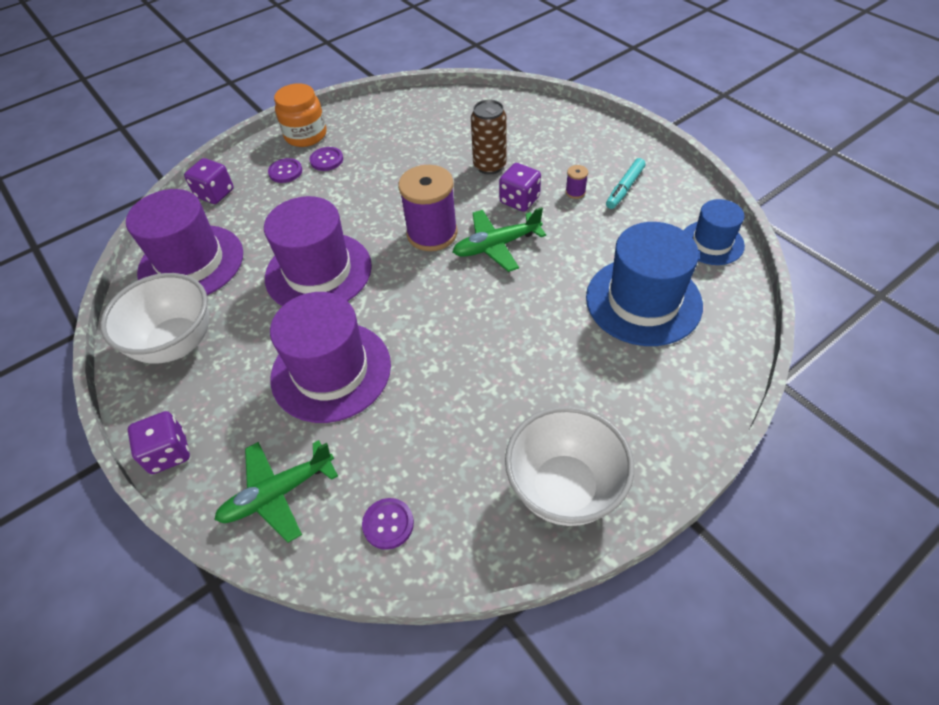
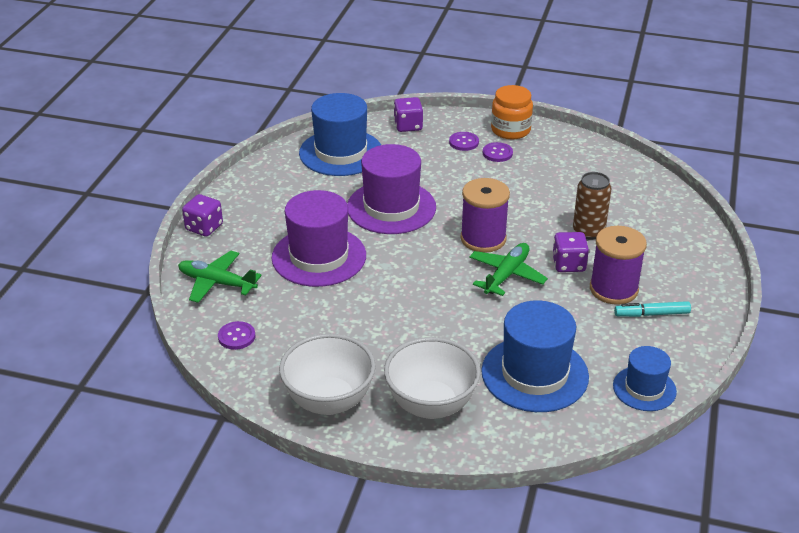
camera: 50 degrees right, 15 degrees down
white bowl [100,273,209,364] -> white bowl moved to [384,337,481,419]
purple hat [126,189,243,295] -> blue hat [299,93,381,176]
green plane [453,207,546,272] -> green plane turned 90 degrees clockwise [469,243,548,296]
purple spool [565,165,588,199] -> purple spool [590,226,647,305], size x2.42

